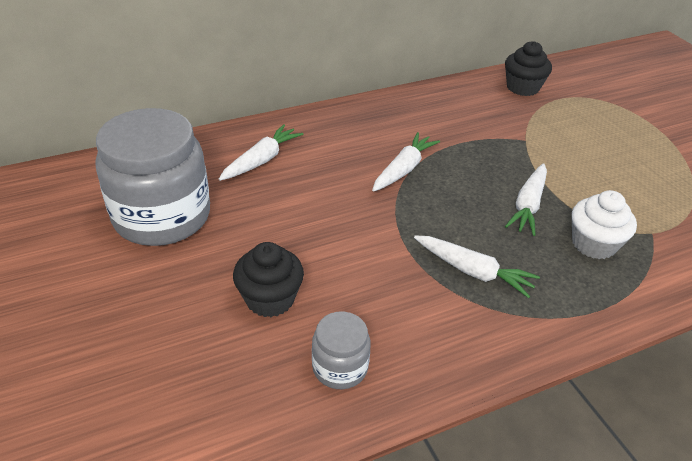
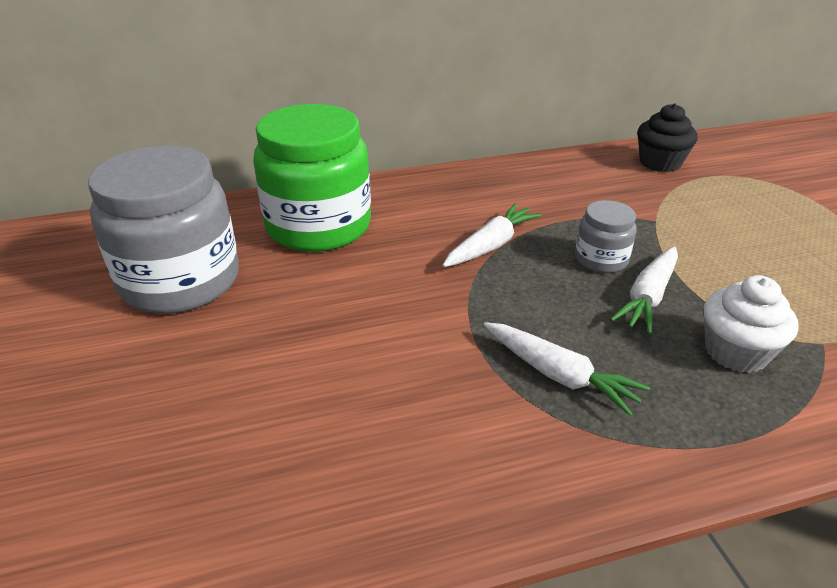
camera: 10 degrees right, 5 degrees down
white carrot [219,124,303,181] -> green jar [253,104,371,252]
black cupcake [233,242,304,317] -> none
grey jar [312,312,371,389] -> grey jar moved to [575,200,637,273]

